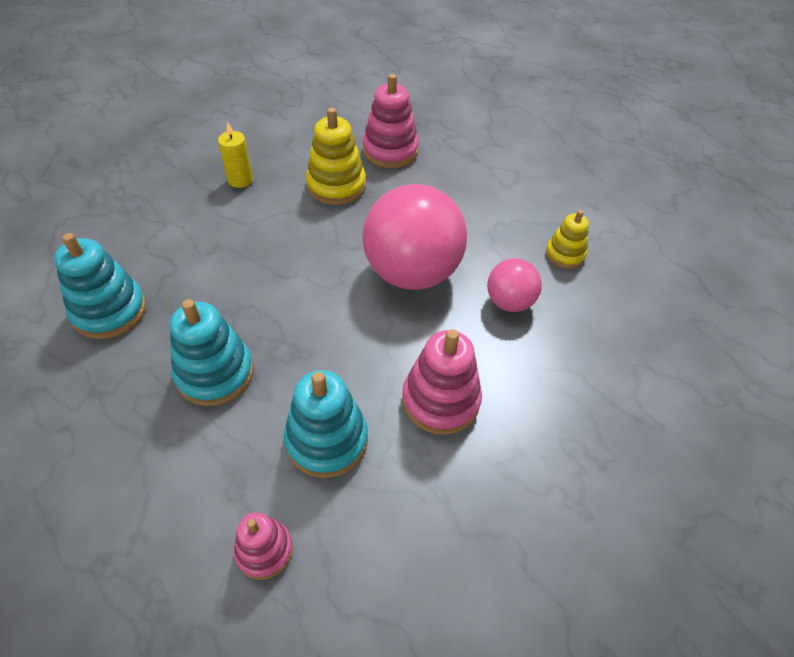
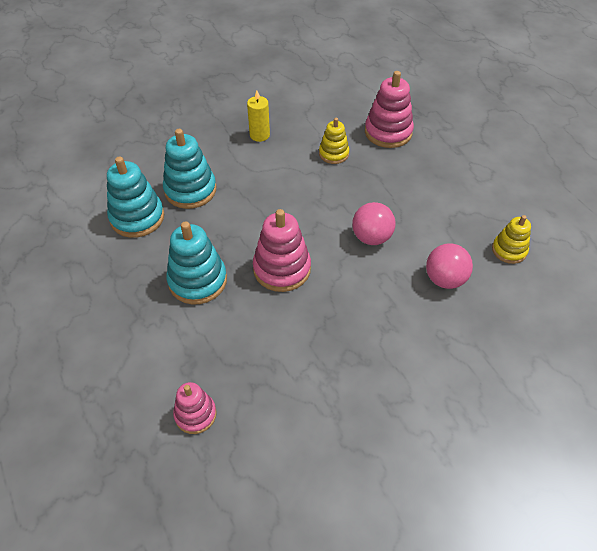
camera: 20 degrees right, 0 degrees up
turquoise stacking toy [284,370,368,478] -> turquoise stacking toy moved to [163,129,216,209]
yellow stacking toy [306,108,366,205] -> yellow stacking toy [319,118,349,164], size x0.61
pink ball [362,184,467,290] -> pink ball [352,202,396,245], size x0.51
pink stacking toy [402,329,482,435] -> pink stacking toy moved to [253,209,311,292]

